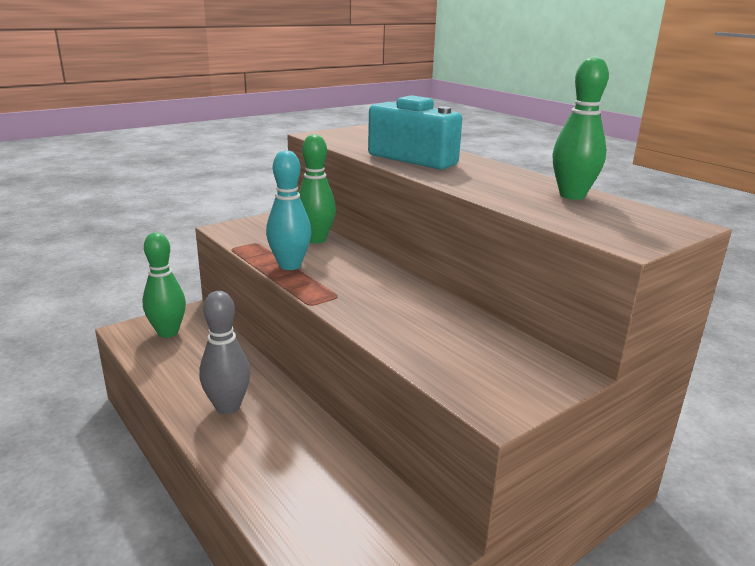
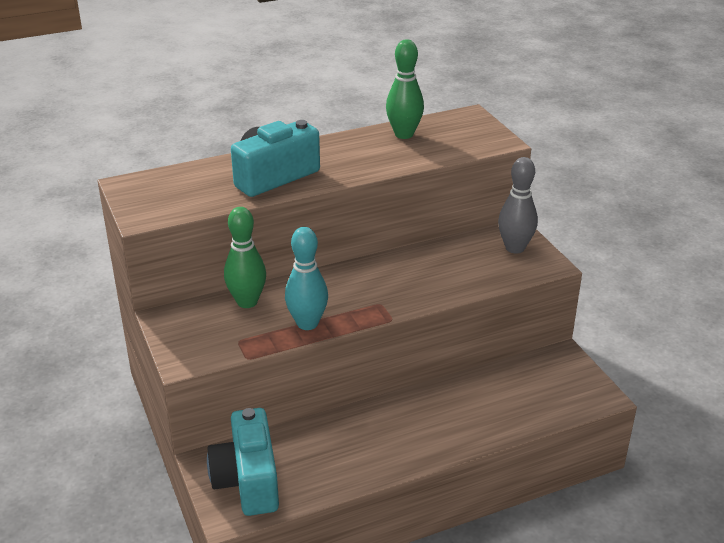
camera: 75 degrees left, 10 degrees up
green bowling pin [143,232,186,338] -> turquoise camera [207,408,279,516]
grey bowling pin [200,291,250,414] -> grey bowling pin moved to [498,157,538,254]

